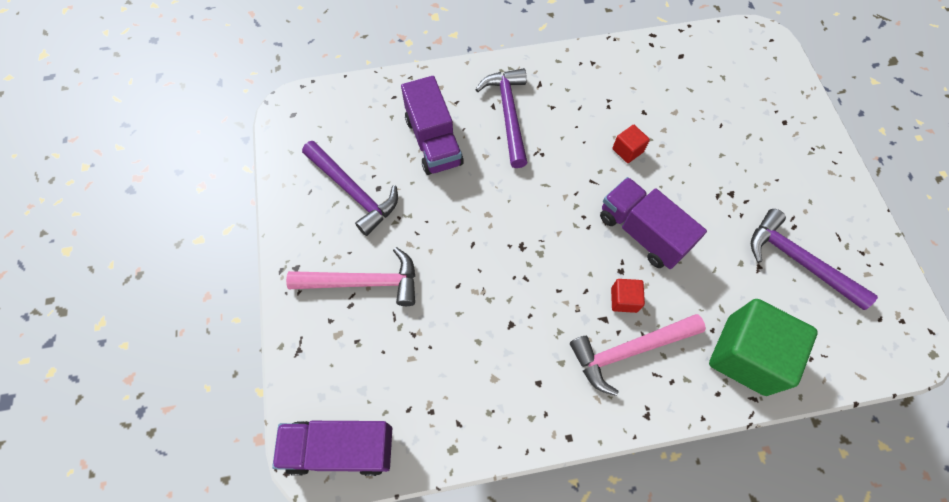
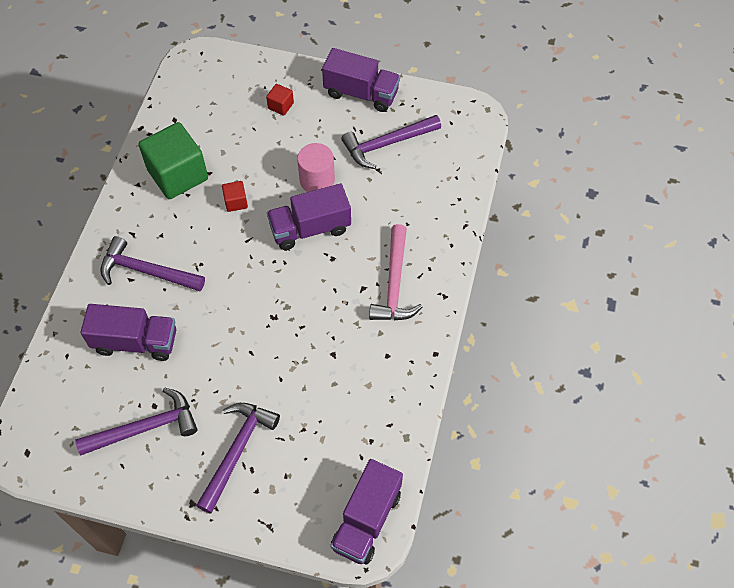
camera: 65 degrees left, 5 degrees down
pink hammer [286,247,415,306] -> purple hammer [196,403,280,514]
red cube [611,279,645,313] -> red cube moved to [266,84,294,116]
green cube [709,299,818,396] -> green cube moved to [138,122,208,199]
none -> pink cylinder [297,143,335,192]
none -> purple truck [322,48,400,112]

